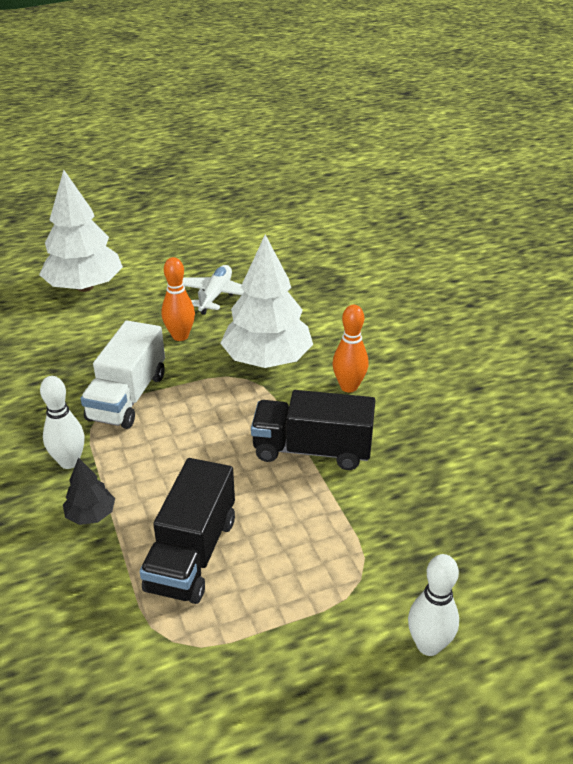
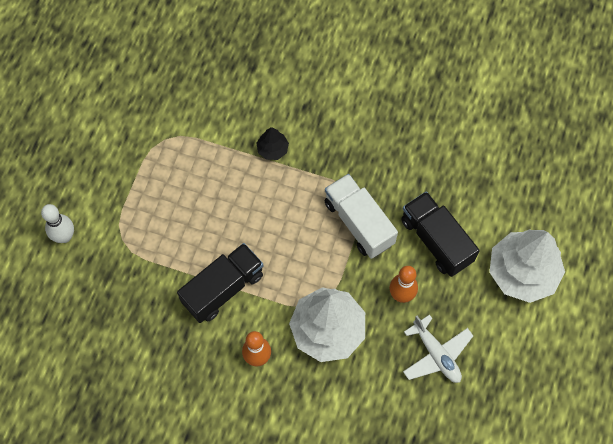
camera: 130 degrees right, 30 degrees up
white bowling pin [40,376,84,469] -> none
black truck [140,458,235,604] -> black truck moved to [401,191,480,277]

